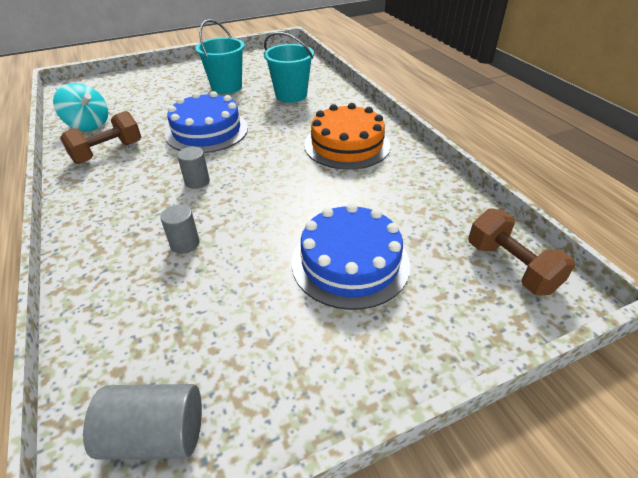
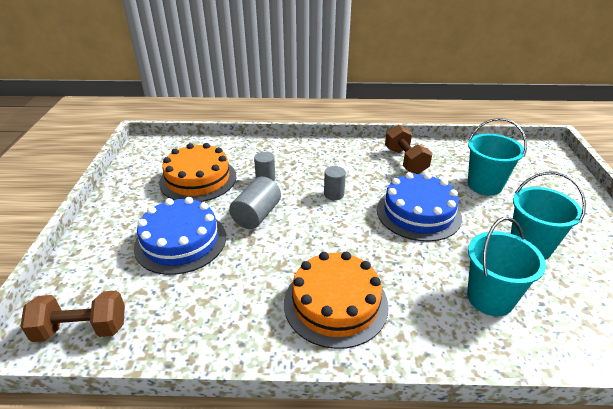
camera: 115 degrees right, 5 degrees down
turquoise spinning top [53,83,108,131] -> none
grey cylinder [83,384,202,459] -> grey cylinder moved to [229,177,281,229]
none -> orange cake [159,143,237,202]
none -> turquoise bucket [468,118,527,195]

